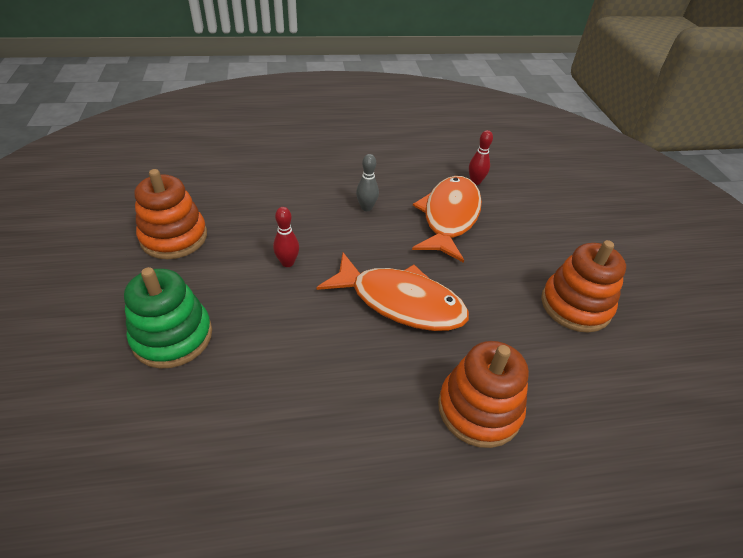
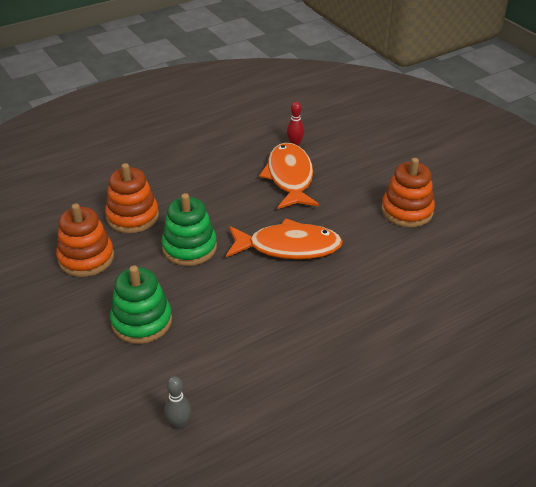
camera: 20 degrees left, 5 degrees down
red bowling pin [273,207,299,267] -> green stacking toy [161,193,217,266]
grey bowling pin [356,154,379,211] -> grey bowling pin moved to [165,376,191,429]
orange stacking toy [438,341,529,448] -> orange stacking toy moved to [105,163,159,233]

